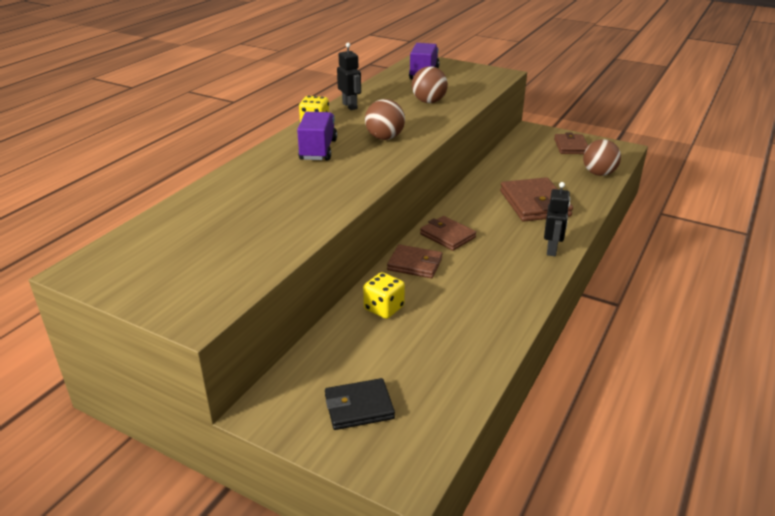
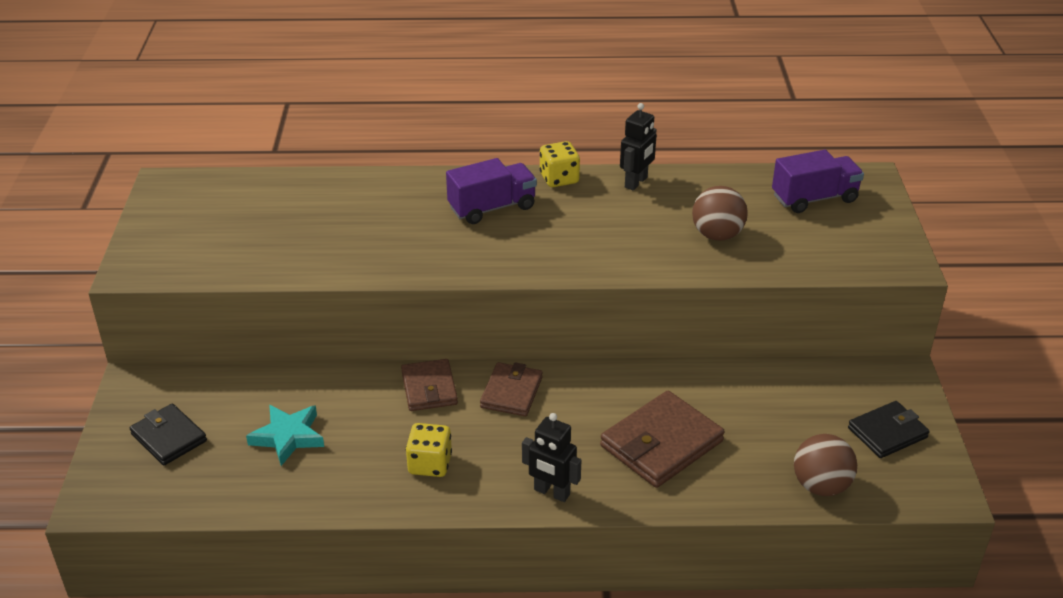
camera: 60 degrees right, 5 degrees up
yellow dice [363,272,405,319] -> yellow dice moved to [406,423,452,477]
brown ball [365,99,405,140] -> none
black robot [544,182,570,256] -> black robot turned 45 degrees clockwise [522,413,581,502]
brown wallet [554,132,588,154] -> black wallet [848,401,930,458]
none -> turquoise star [246,405,324,466]

